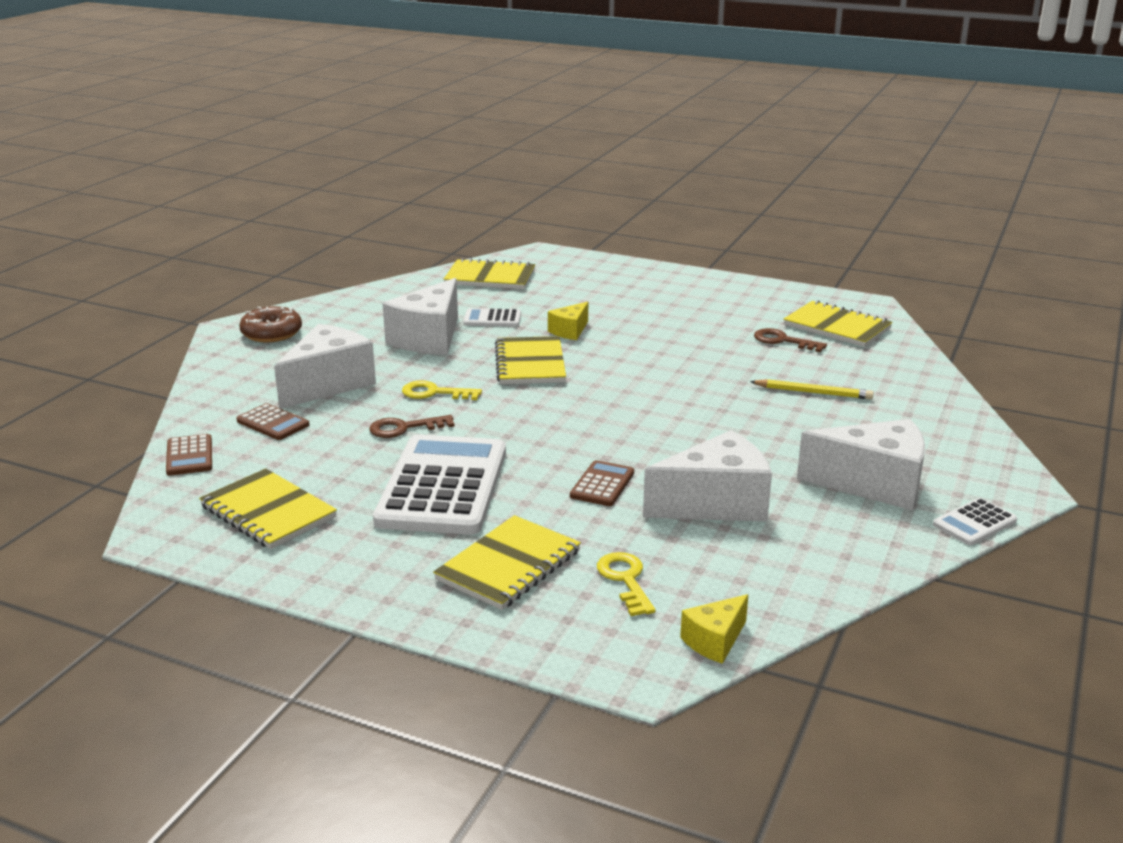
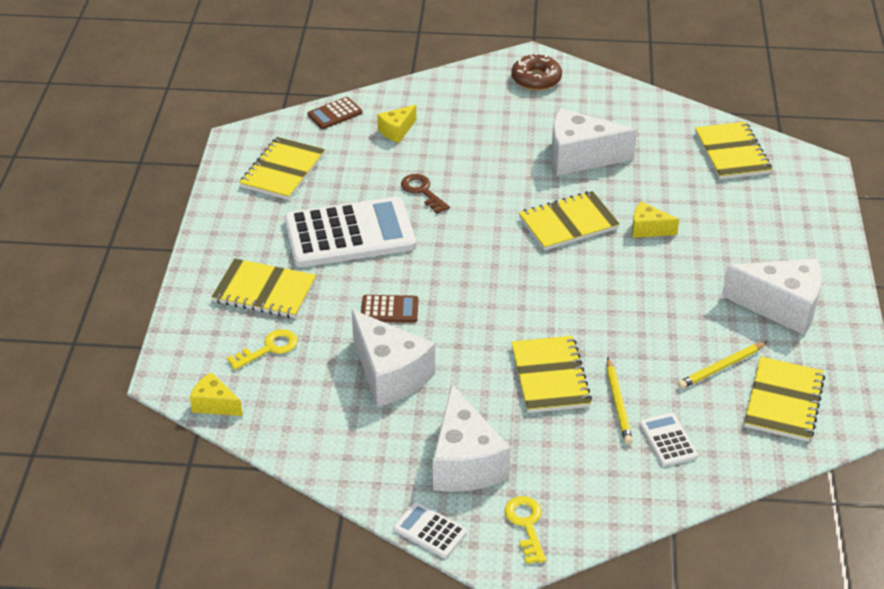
camera: 70 degrees right, 15 degrees up
brown calculator [237,403,309,440] -> yellow cheese [377,105,416,143]
white cheese [274,324,376,409] -> white cheese moved to [722,259,822,335]
yellow key [402,380,482,400] -> yellow key moved to [505,496,546,564]
white calculator [463,308,521,327] -> white calculator moved to [639,413,698,467]
brown key [754,328,827,352] -> yellow pencil [678,342,767,389]
none -> yellow notebook [511,336,592,413]

